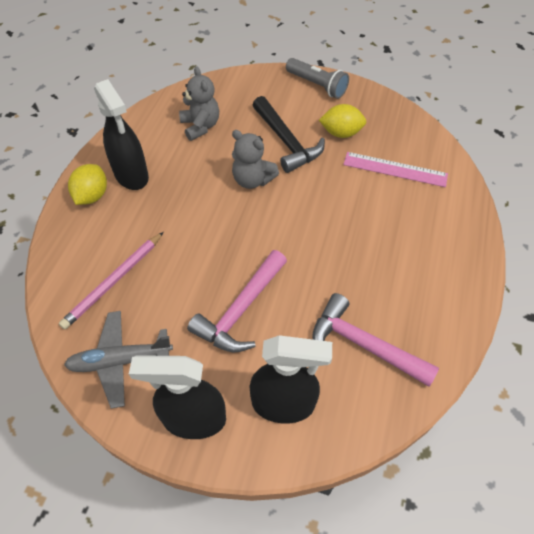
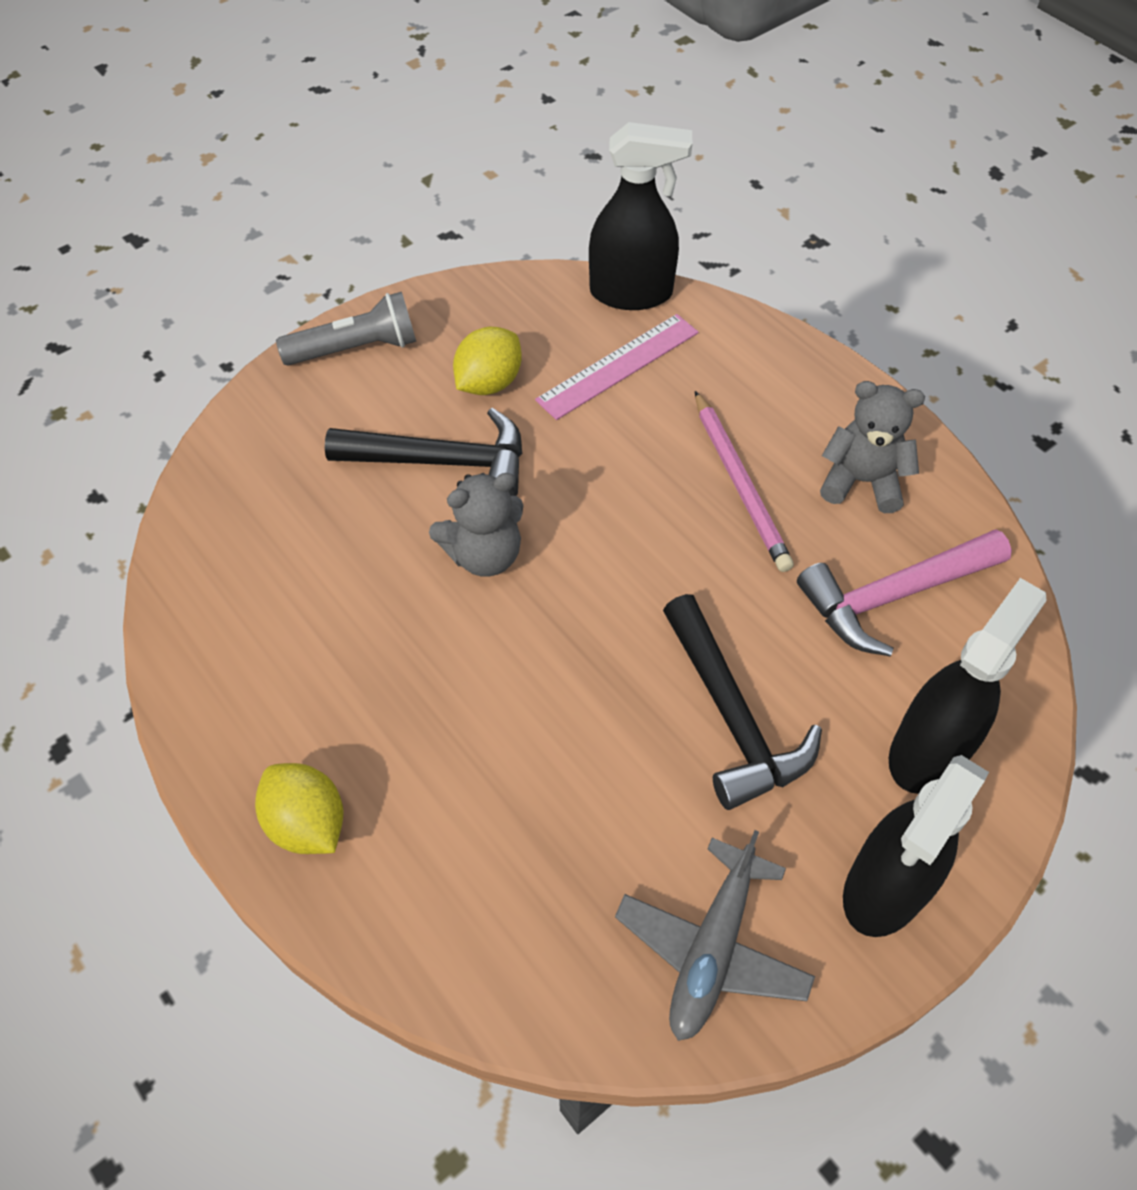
camera: 55 degrees left, 0 degrees up
pink pencil [59,232,163,329] -> pink pencil moved to [695,391,794,572]
black spray bottle [94,79,149,190] -> black spray bottle moved to [589,122,692,310]
grey teddy bear [179,66,219,141] -> grey teddy bear moved to [820,381,925,513]
pink hammer [187,250,287,353] -> black hammer [663,594,822,810]

